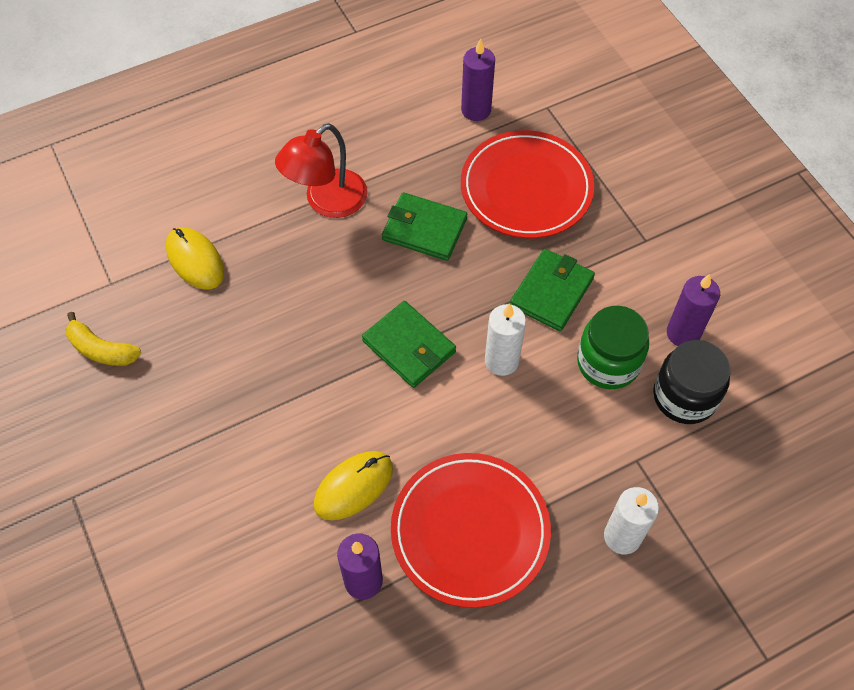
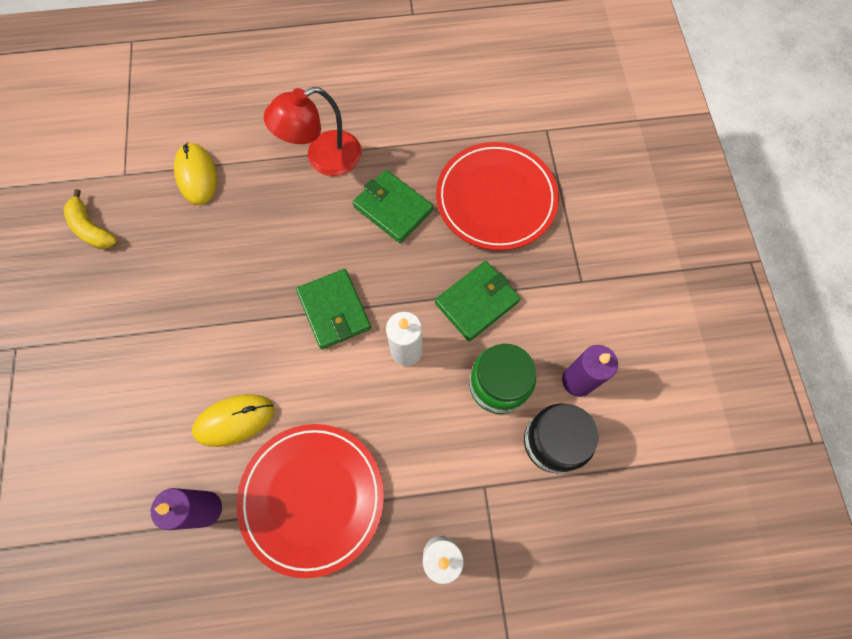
camera: 20 degrees right, 10 degrees up
purple candle [461,38,495,121] -> none

